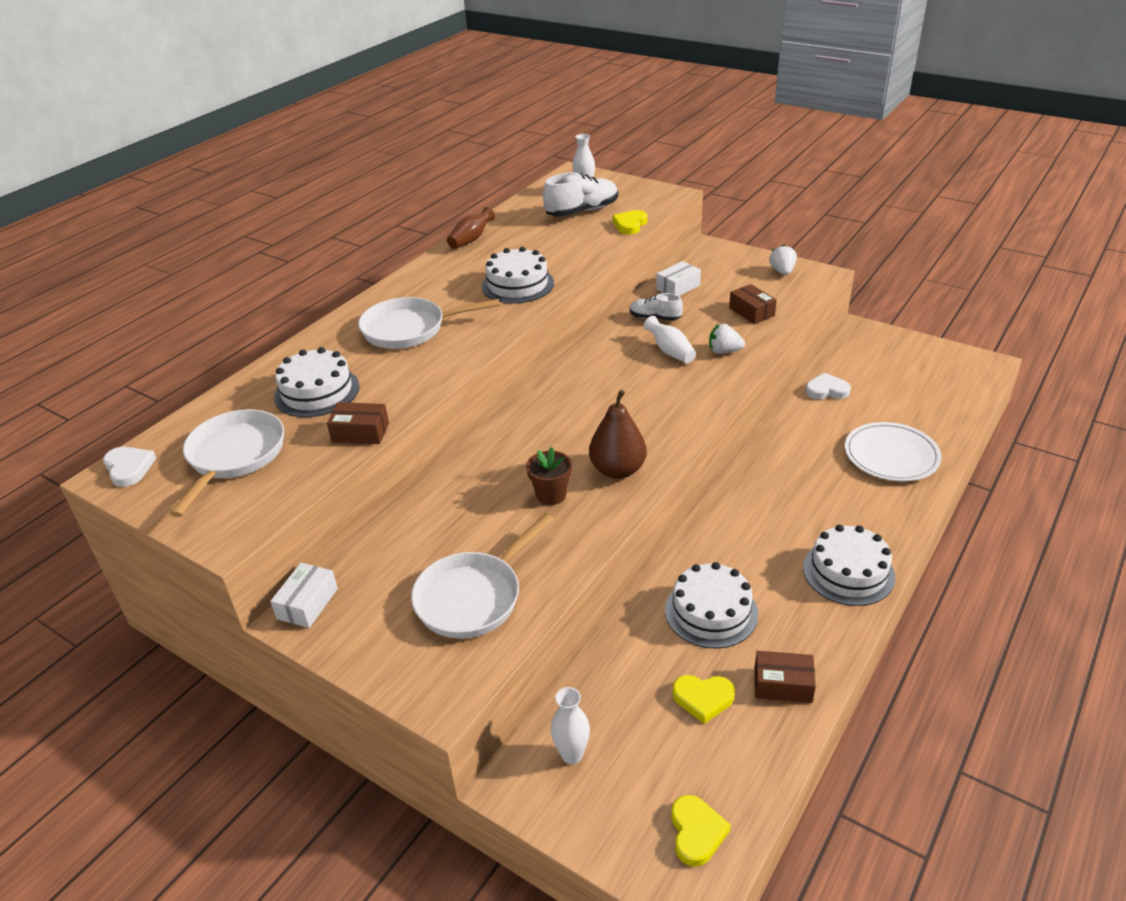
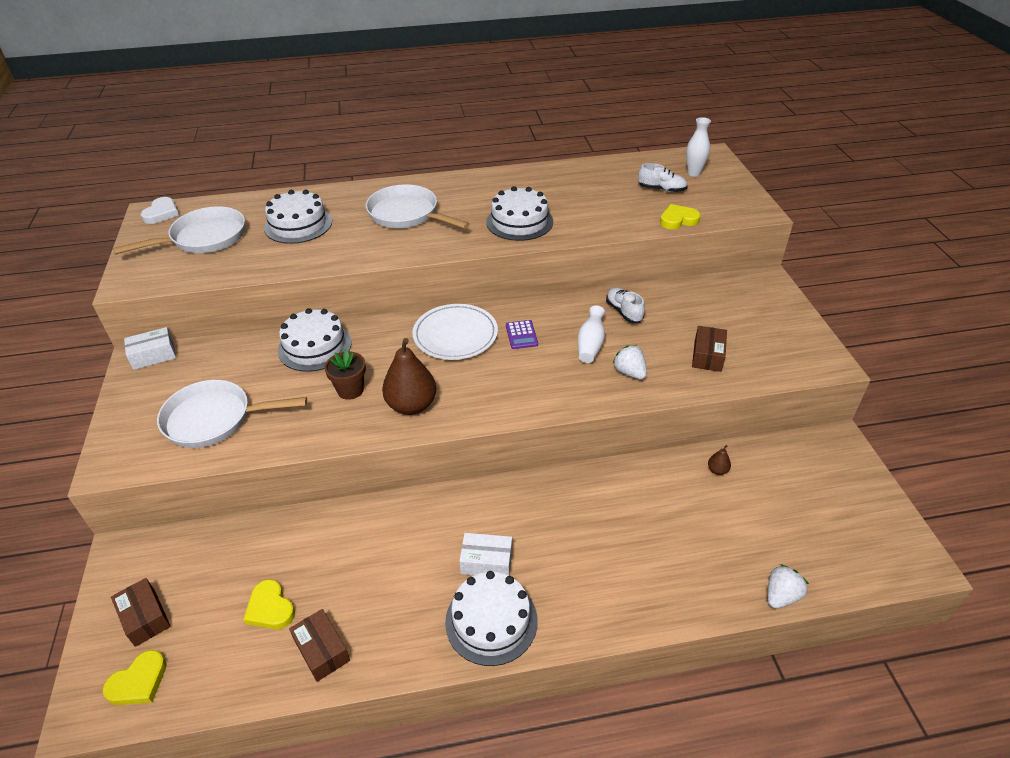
camera: 45 degrees right, 5 degrees up
brown box [327,402,389,444] -> brown box moved to [111,578,171,647]
brown vase [447,207,495,249] -> none
white shoe [543,172,618,217] -> white shoe [638,163,688,193], size x0.60
white vase [551,687,590,764] -> none
white box [656,261,701,296] -> white box moved to [459,533,512,575]
white cake [665,562,758,648] -> white cake moved to [278,308,352,372]
white strawberry [769,245,797,275] -> white strawberry moved to [768,564,809,608]
white heart [806,373,851,399] -> brown pear [708,445,731,475]
white plate [845,422,942,482] -> white plate moved to [412,304,498,360]
none -> purple calculator [506,320,538,349]

